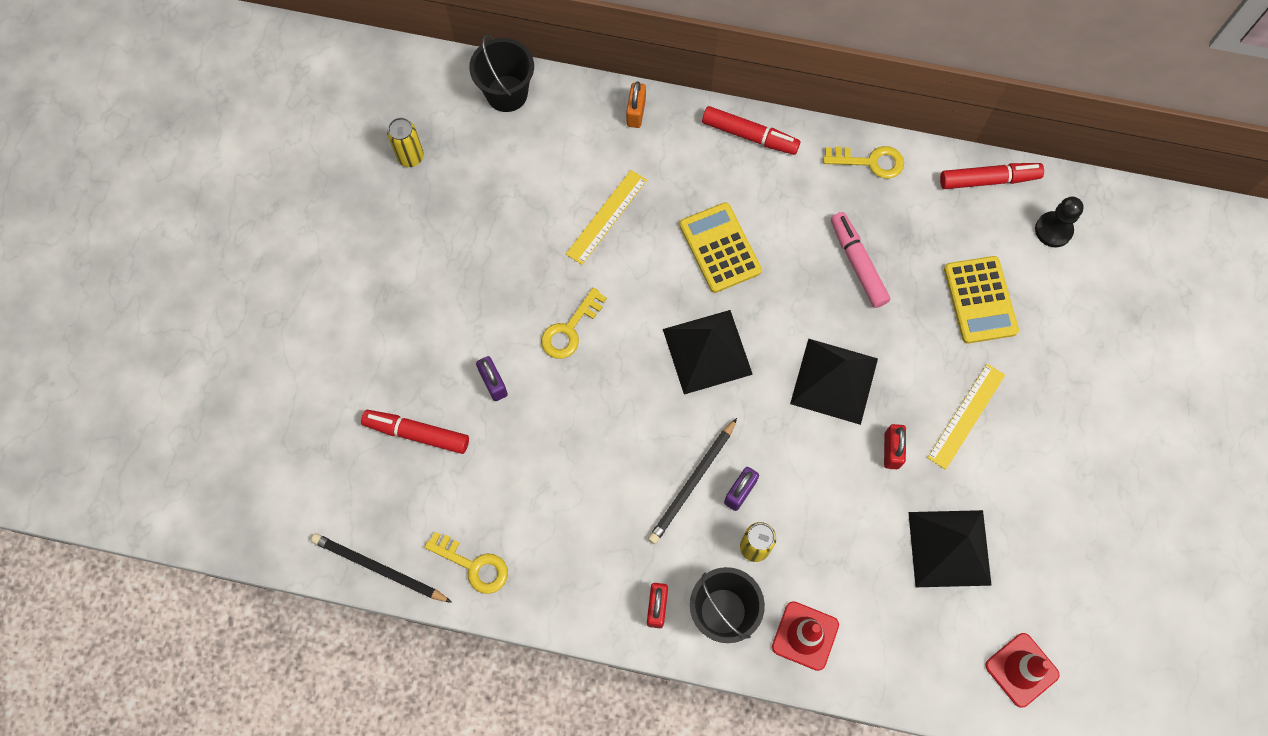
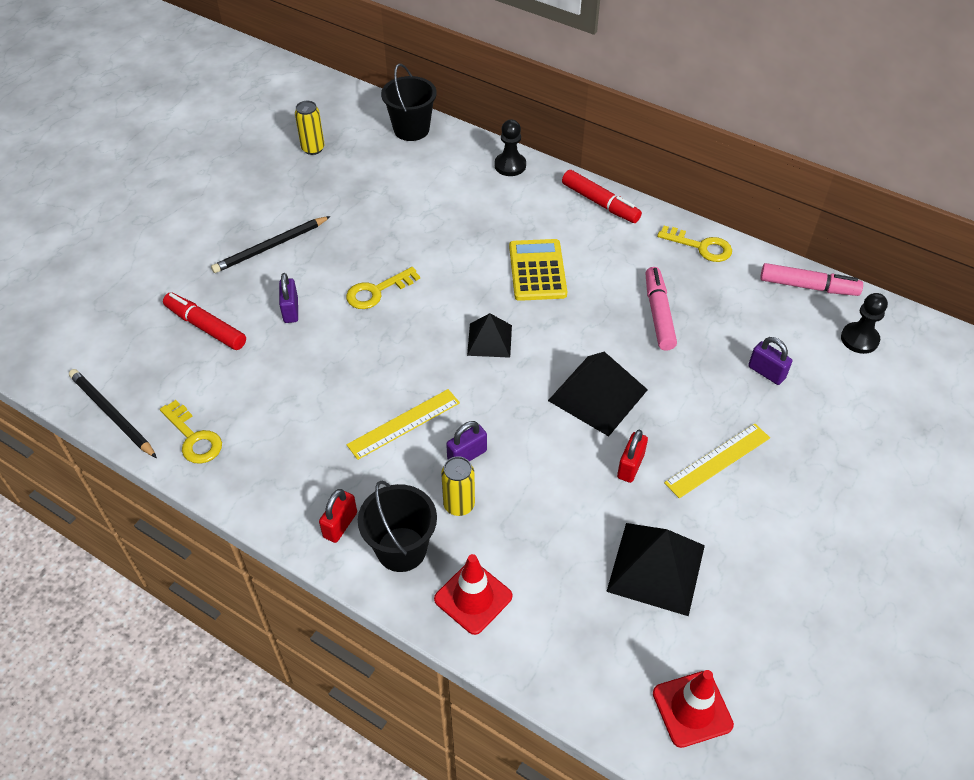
camera: 20 degrees right, 20 degrees down
yellow ruler [566,170,647,265] -> yellow ruler moved to [347,389,460,460]
orange padlock [626,81,646,128] -> black pawn [494,119,526,176]
black pencil [648,418,737,544] -> black pencil moved to [211,216,331,273]
black pyramid [663,310,753,394] -> black pyramid [467,313,512,358], size x0.62
red marker [940,163,1044,189] -> pink marker [760,263,863,296]
yellow calculator [944,256,1019,344] -> purple padlock [748,337,792,385]

